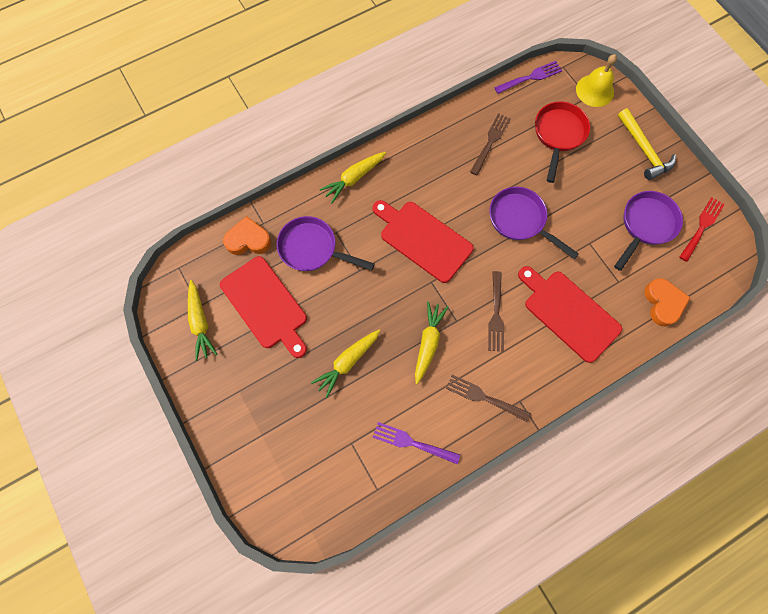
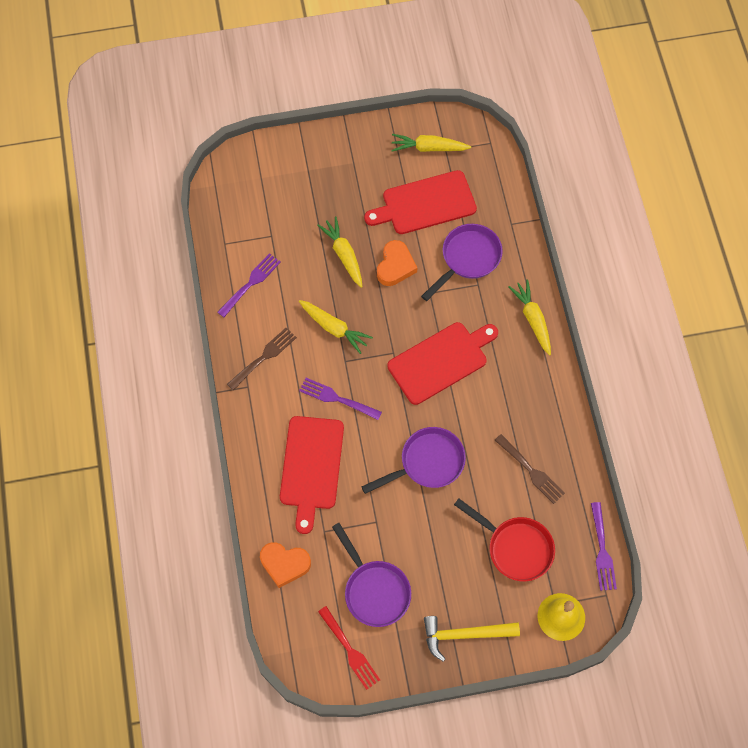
camera: 110 degrees right, 5 degrees down
orange heart [223,216,271,255] -> orange heart moved to [377,240,417,286]
brown fork [488,271,504,352] -> purple fork [299,378,382,420]
red cutting board [518,266,622,363] -> red cutting board turned 120 degrees clockwise [280,416,344,534]

